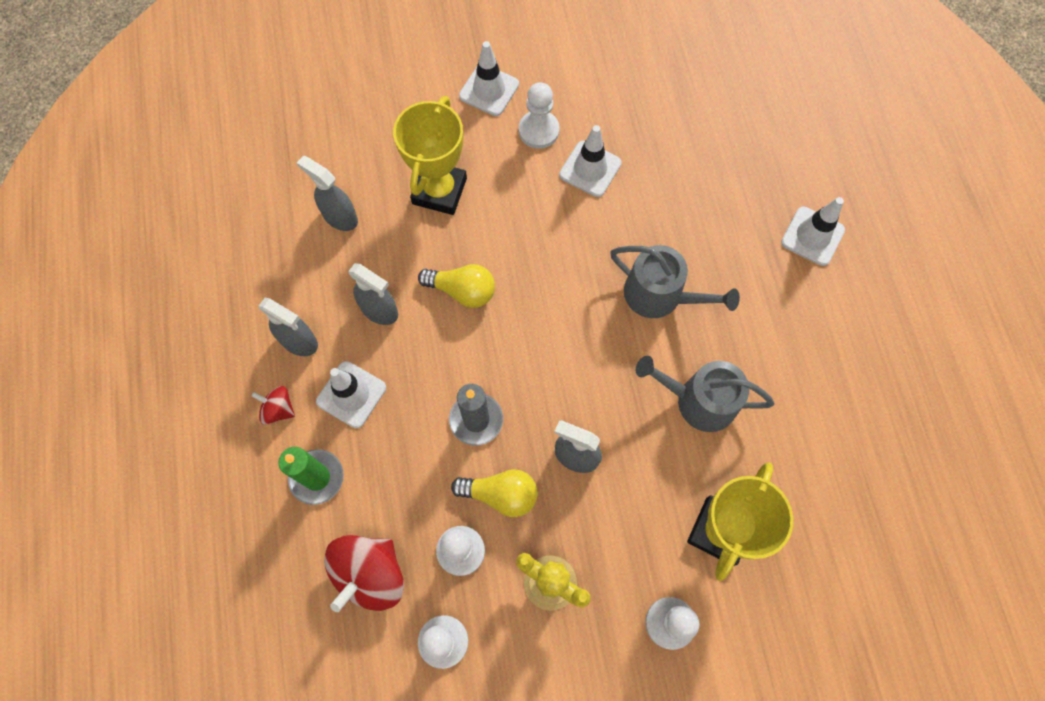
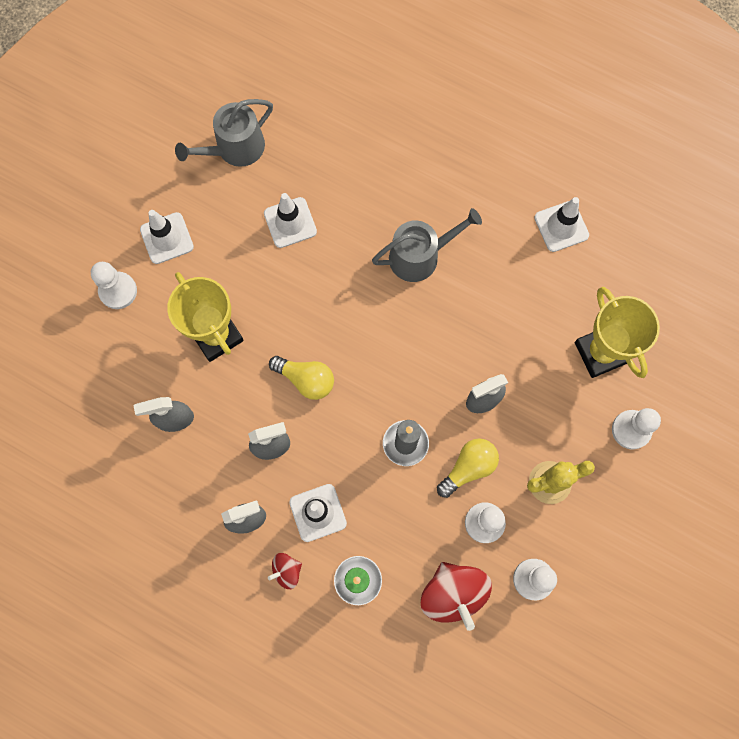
camera: 50 degrees left, 5 degrees up
yellow light bulb [418,264,495,308] -> yellow light bulb turned 60 degrees clockwise [269,356,334,400]
white pawn [519,83,560,149] -> white pawn moved to [91,262,137,309]
grey watering can [636,356,774,432] -> grey watering can moved to [175,99,273,167]
white traffic cone [781,197,845,266] -> white traffic cone moved to [534,197,589,252]

